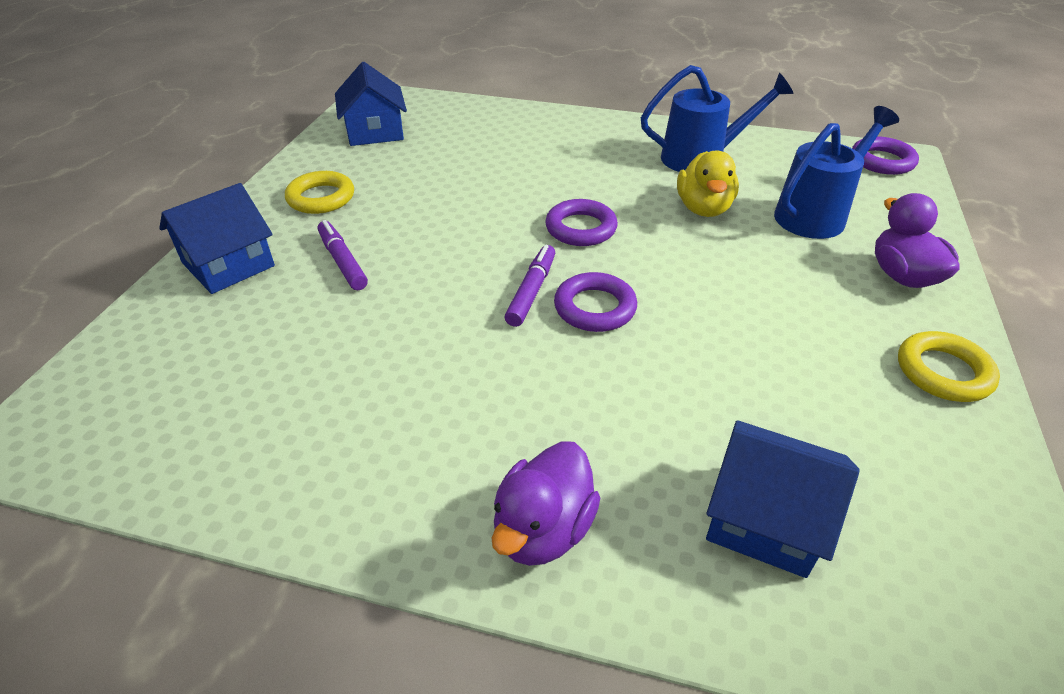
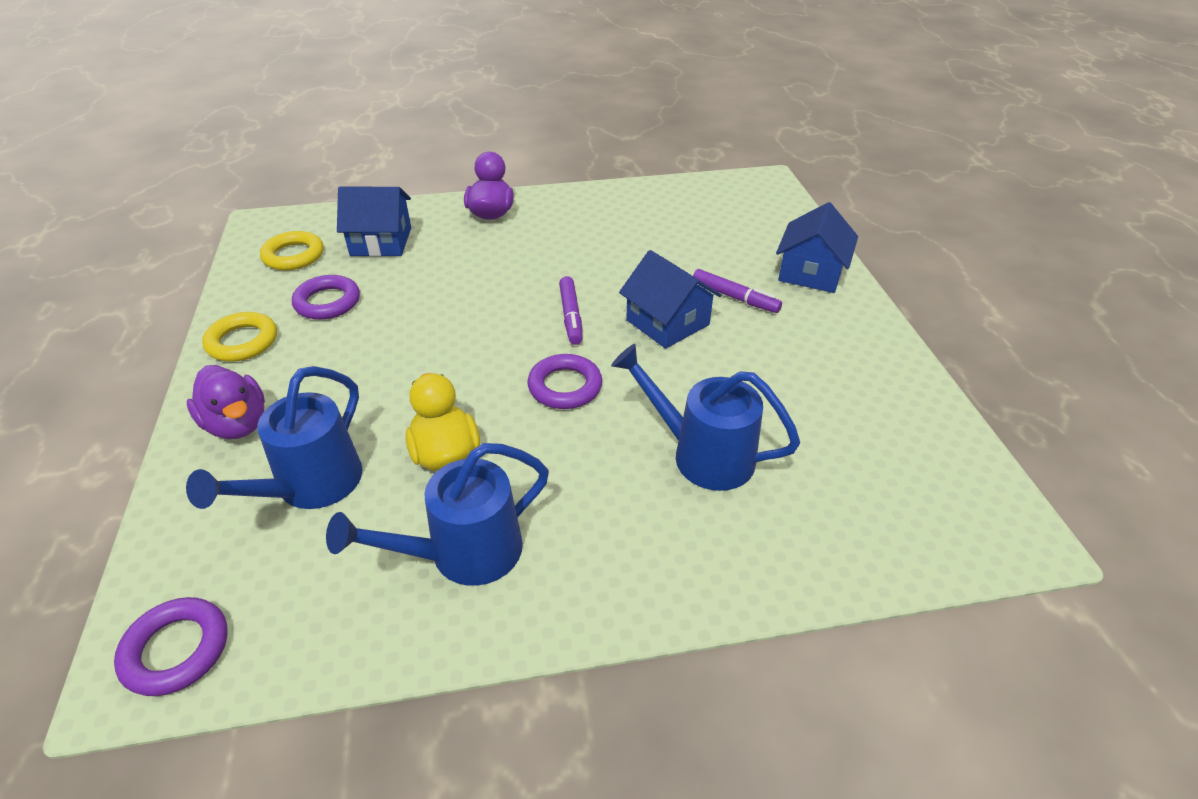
camera: 155 degrees right, 0 degrees up
yellow ring [285,171,354,214] -> yellow ring moved to [260,231,324,271]
blue house [335,62,407,146] -> blue house moved to [619,250,722,349]
purple ring [554,272,637,332] -> purple ring moved to [292,275,360,320]
none -> blue watering can [611,344,800,491]

